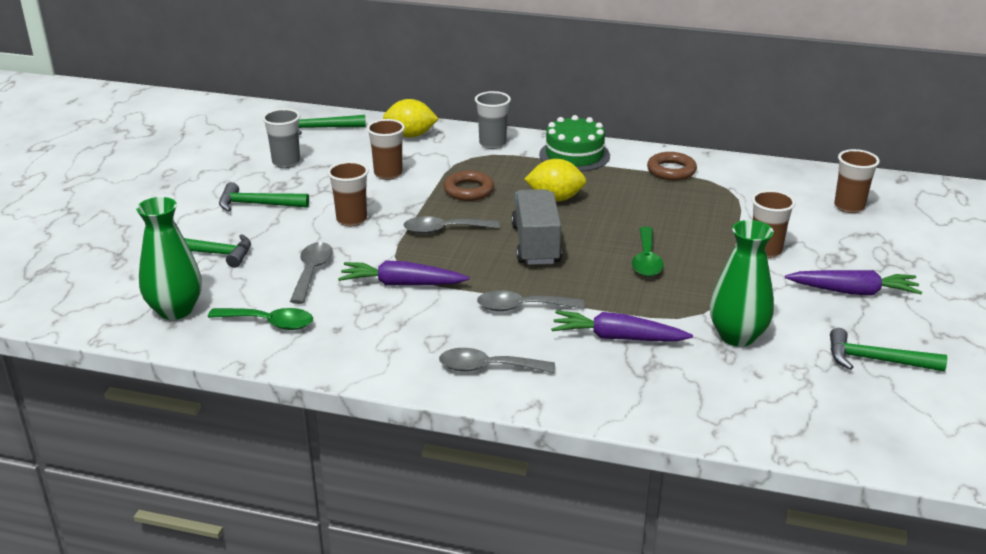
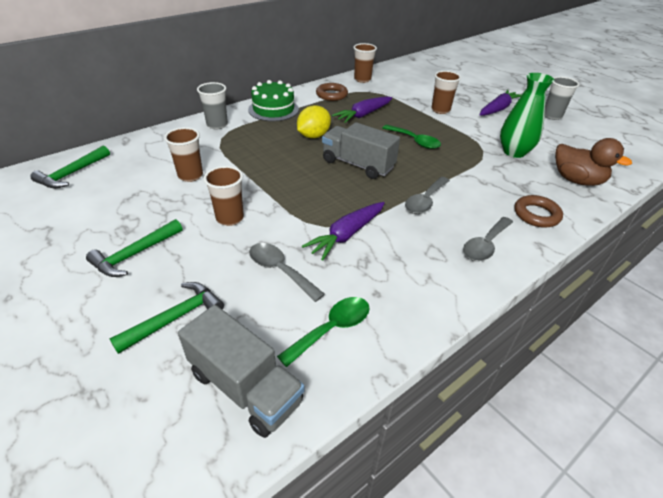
camera: 55 degrees left, 10 degrees up
green vase [136,197,202,320] -> grey truck [178,305,305,438]
grey cup [262,108,300,168] -> grey cup moved to [545,76,580,120]
yellow lemon [383,99,439,138] -> none
grey spoon [404,216,500,234] -> none
brown ring [443,171,494,201] -> brown ring moved to [514,195,563,228]
purple carrot [551,311,693,341] -> purple carrot moved to [332,96,392,123]
green hammer [830,328,947,372] -> none
brown cup [834,149,880,213] -> brown cup moved to [353,43,377,83]
none -> brown duck [555,138,632,186]

